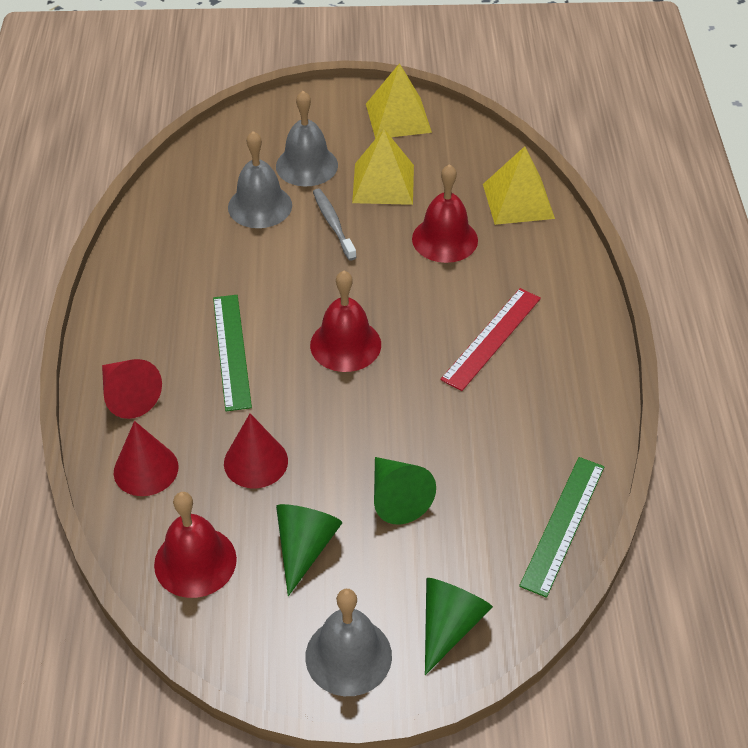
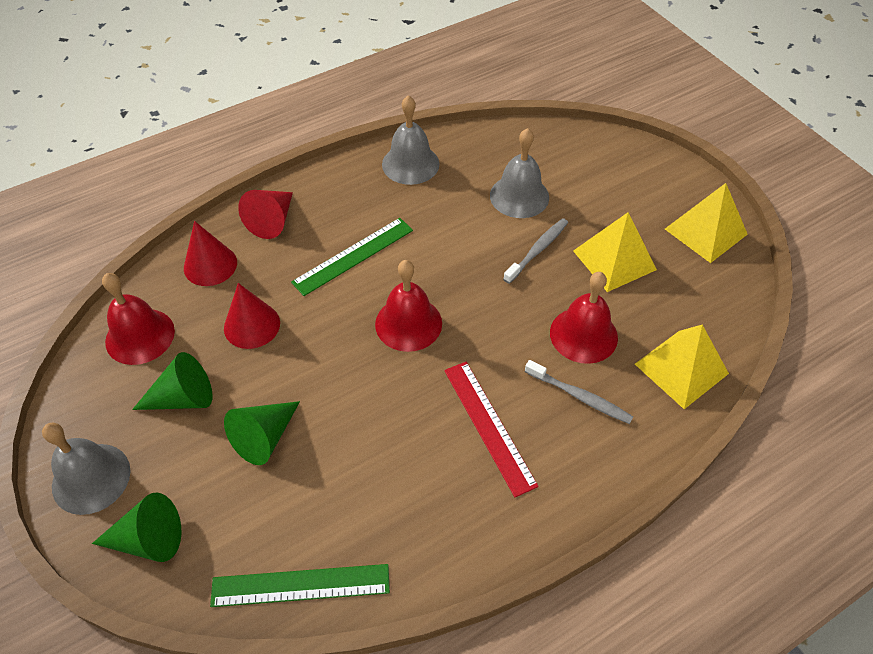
camera: 60 degrees right, 5 degrees up
grey bell [276,91,338,186] -> grey bell moved to [382,95,439,185]
red ruler [440,288,541,391] -> red ruler turned 60 degrees clockwise [444,362,539,497]
none -> grey toothbrush [525,360,633,424]

